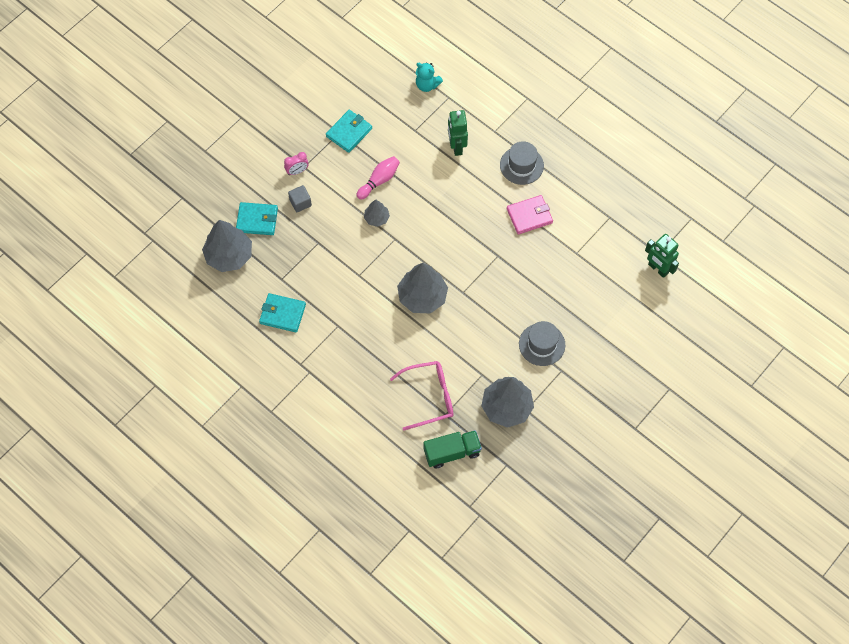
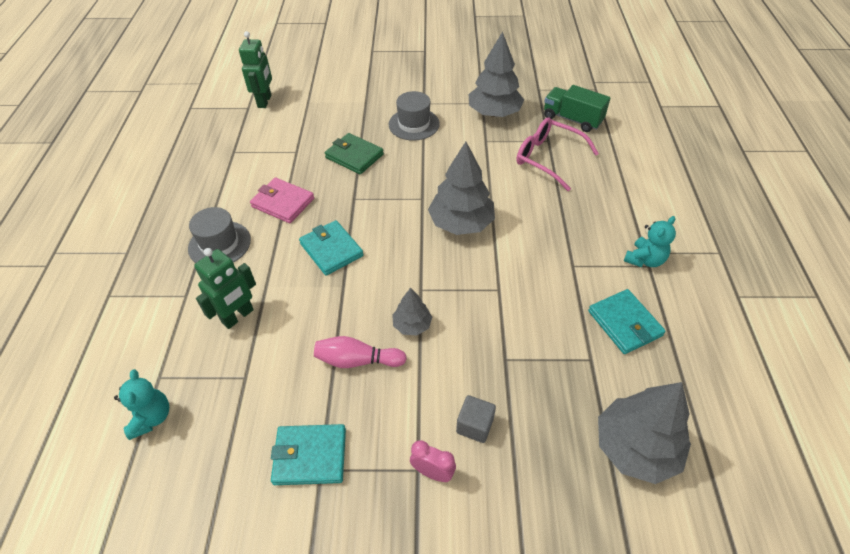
camera: 130 degrees left, 15 degrees down
turquoise wallet [236,202,278,235] -> turquoise wallet moved to [299,220,364,276]
none -> green wallet [325,133,384,175]
none -> turquoise teddy bear [624,216,676,267]

